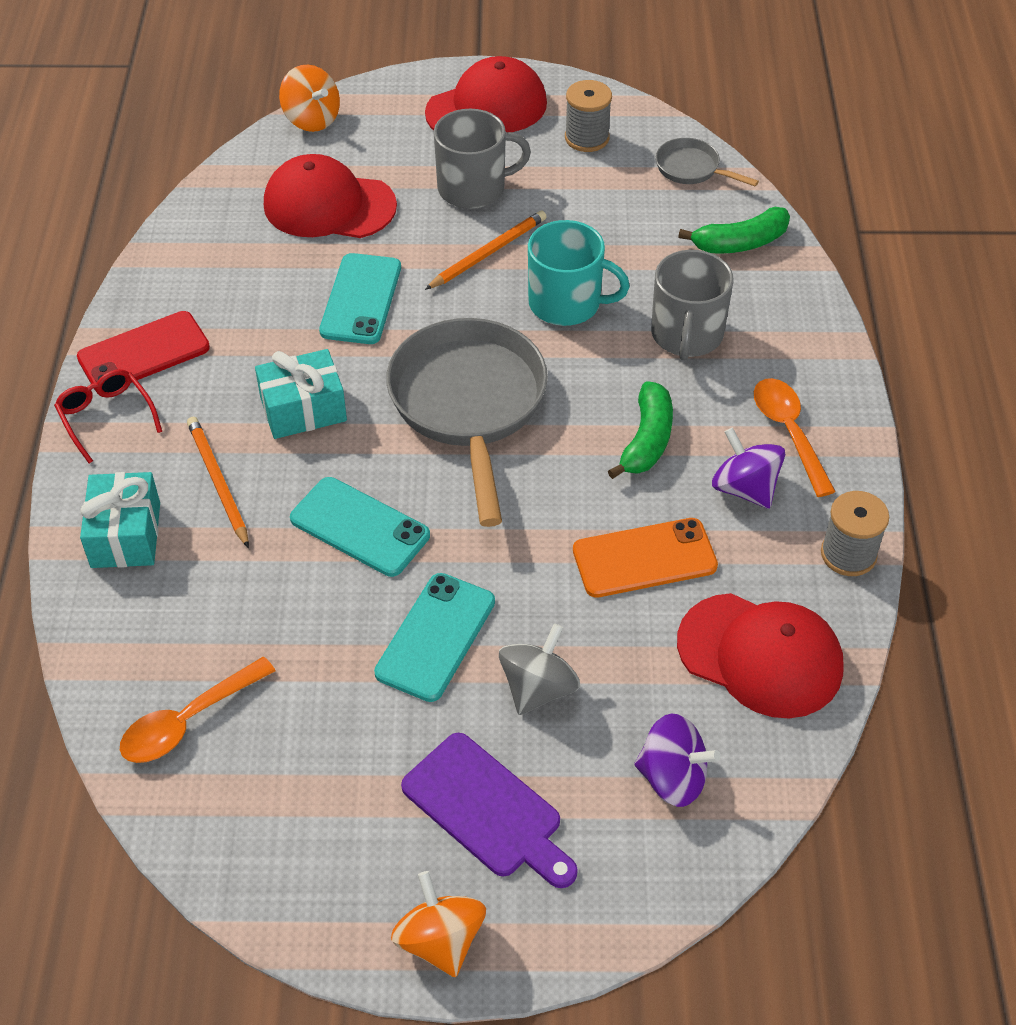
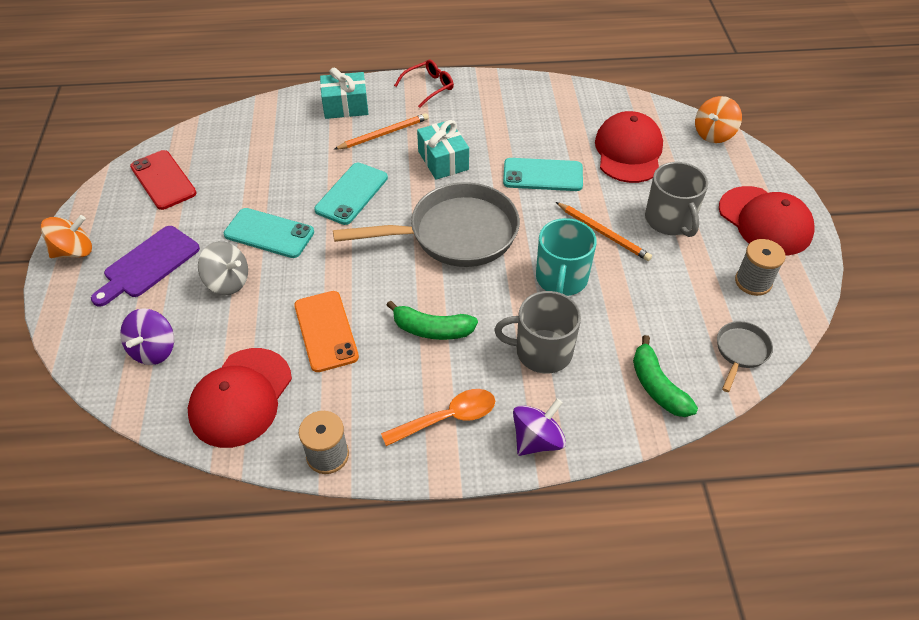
camera: 85 degrees right, 0 degrees up
red phone [77,311,210,391] -> red phone moved to [130,150,197,210]
orange spoon [120,657,275,763] -> none
purple spinning top [712,427,785,509] -> purple spinning top moved to [513,399,566,456]

